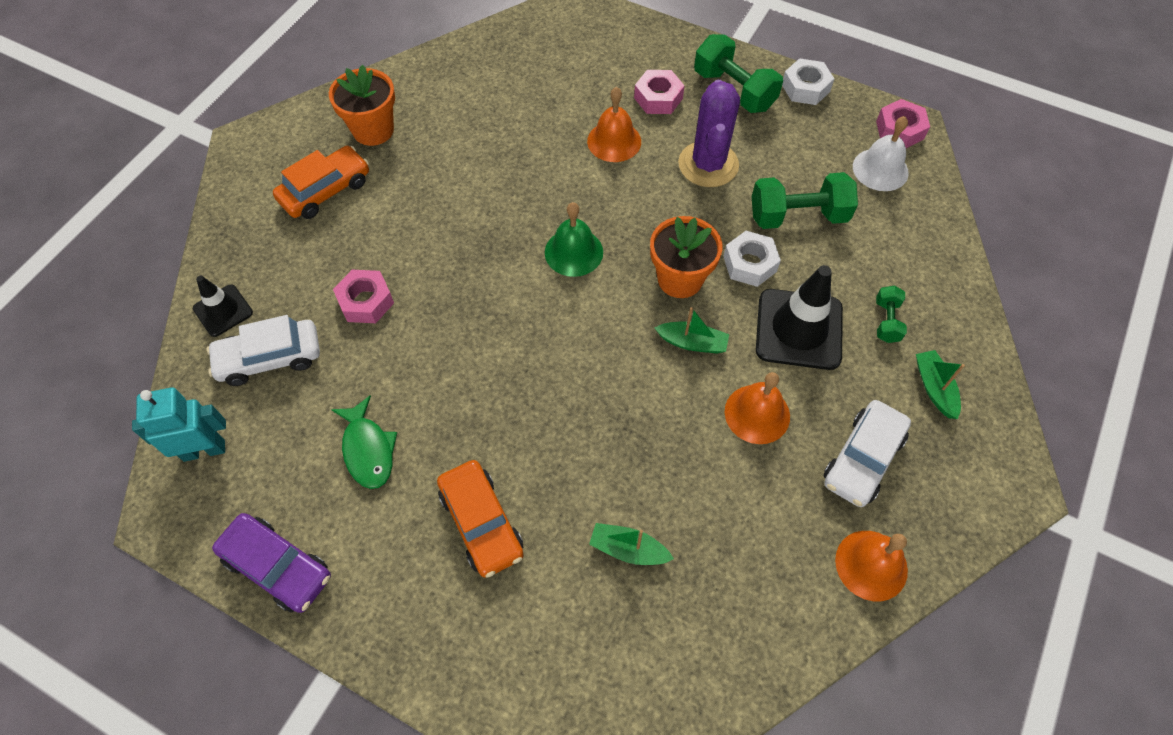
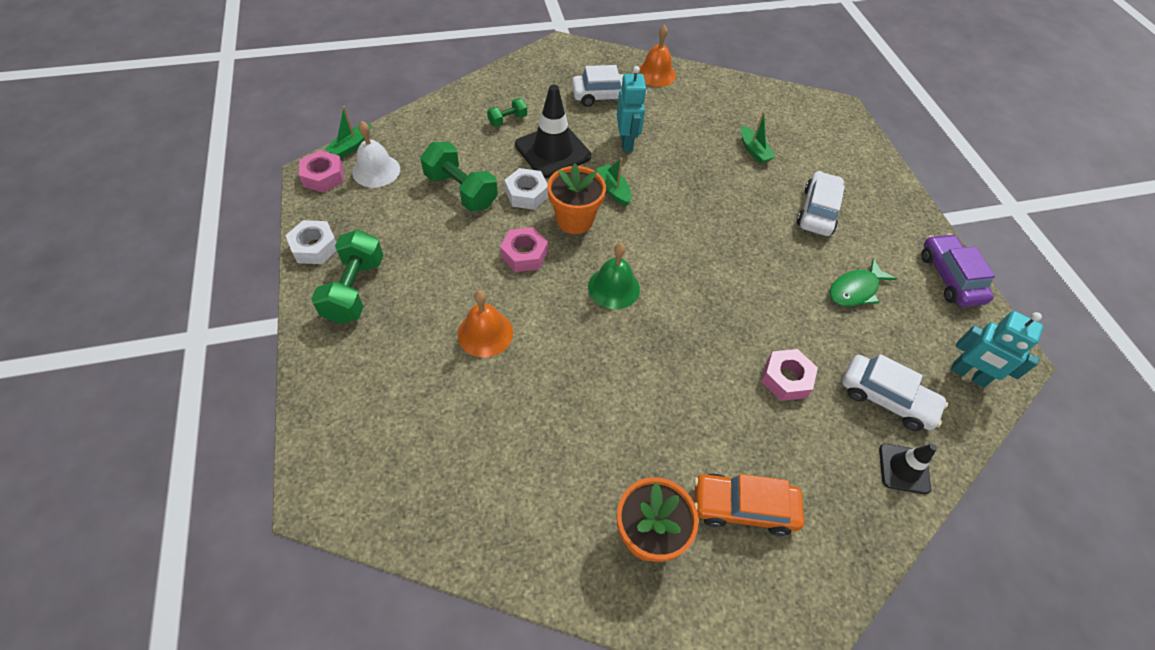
camera: 135 degrees left, 5 degrees down
green fish [331,395,397,489] -> green fish turned 150 degrees counterclockwise [829,258,897,306]
orange car [437,460,524,578] -> white car [797,171,845,236]
pink nut [634,70,685,114] -> pink nut moved to [500,227,548,272]
purple cactus [678,80,740,187] -> none
orange bell [725,372,790,444] -> turquoise robot [617,66,647,151]
green boat [916,350,965,419] -> green boat moved to [325,106,371,159]

